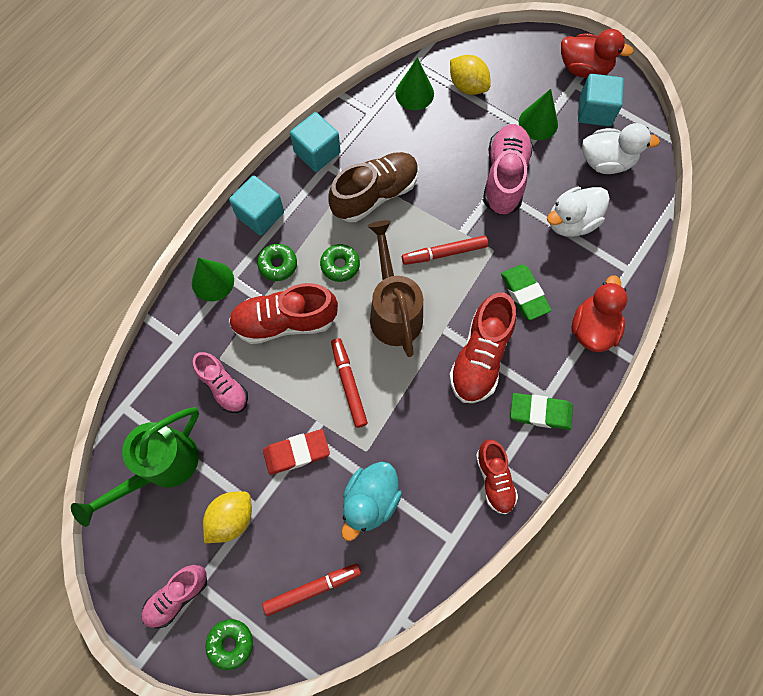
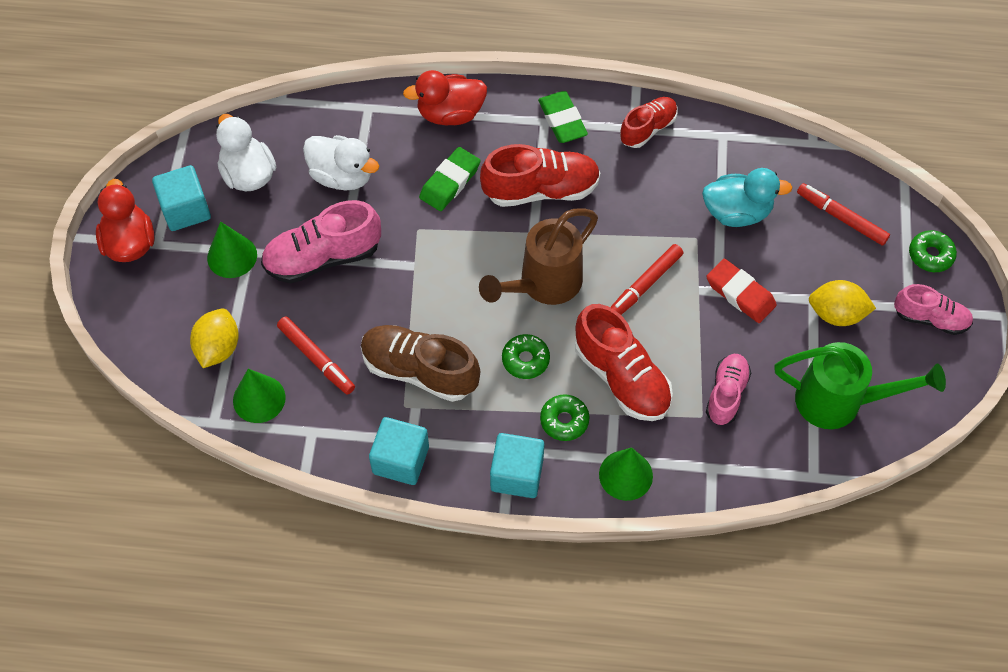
camera: 120 degrees left, 10 degrees down
red marker [402,236,488,265] -> red marker moved to [277,316,355,395]

